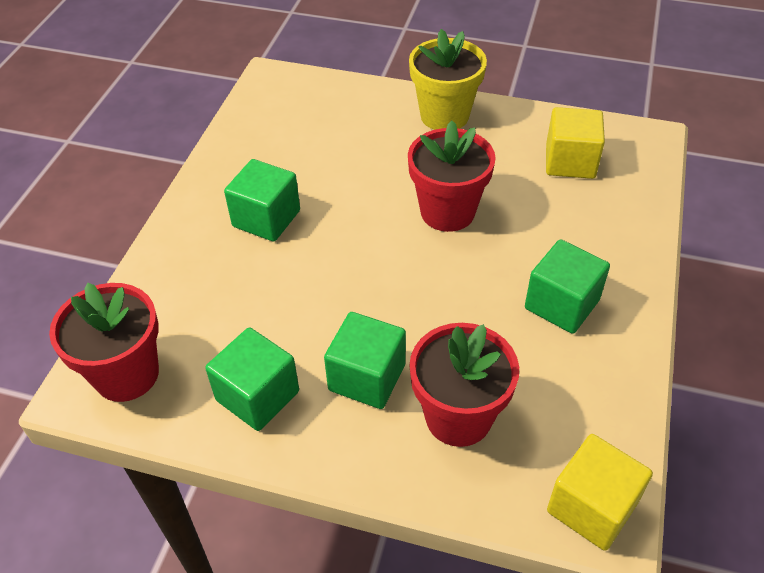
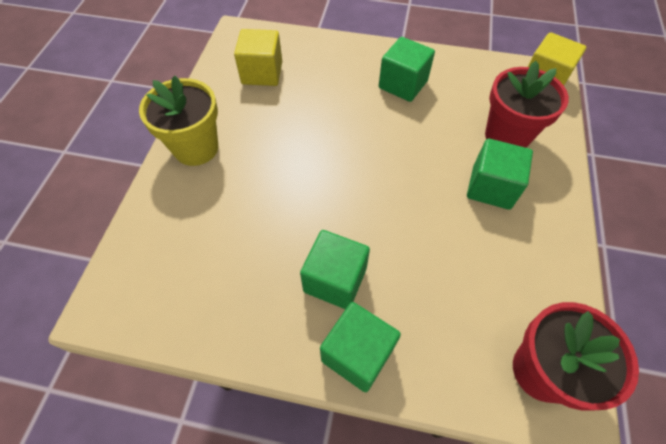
camera: 95 degrees left, 10 degrees up
green cube [205,328,299,431] -> green cube moved to [320,302,401,392]
red flower pot [408,121,496,232] -> none

